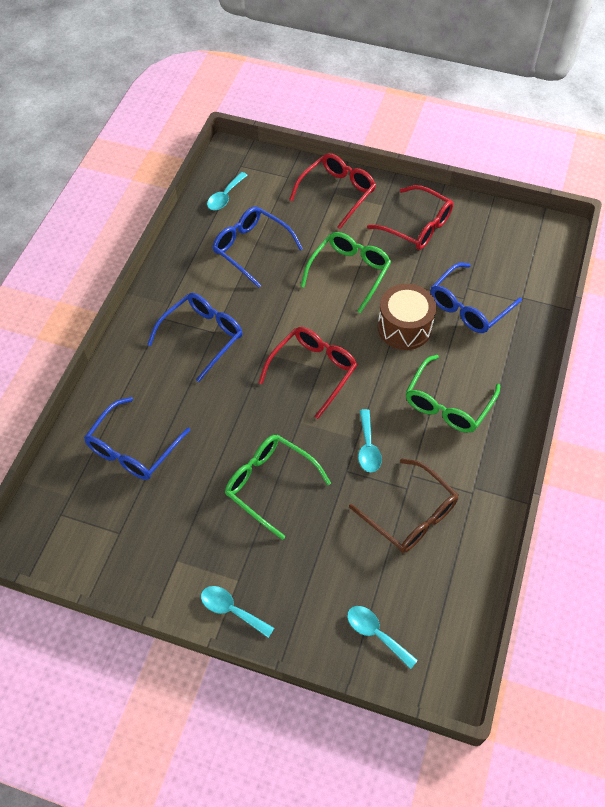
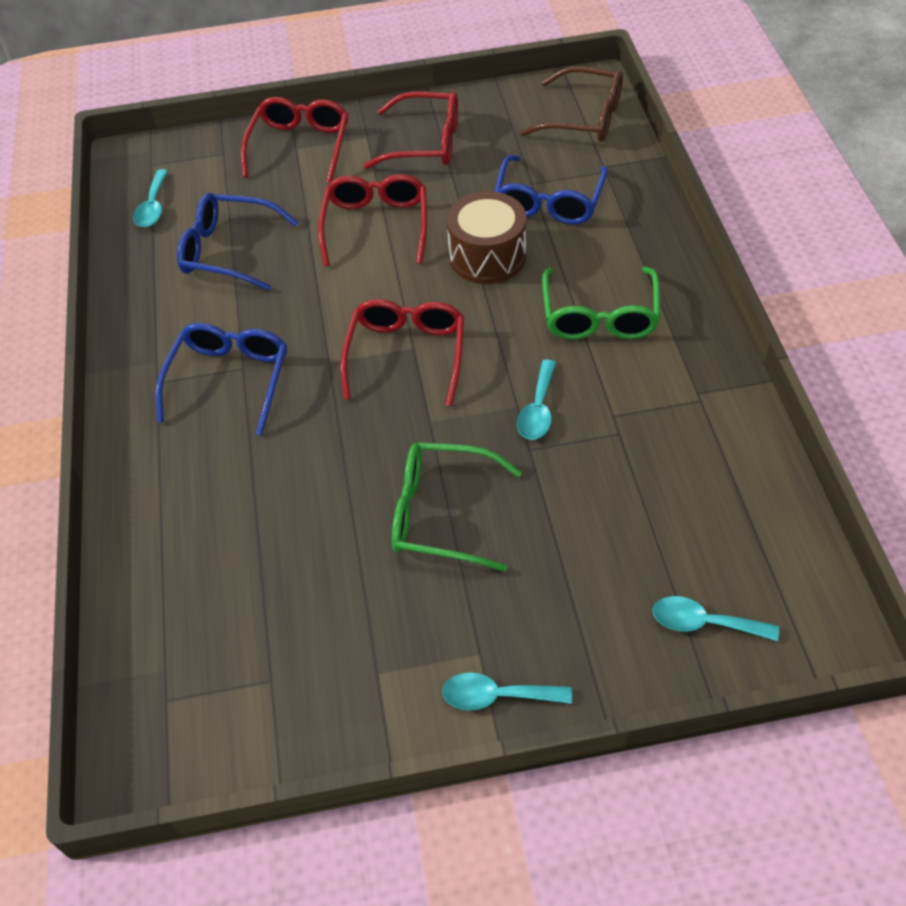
camera: 25 degrees left, 5 degrees down
blue glasses [84,397,191,480] -> none
green glasses [300,232,391,313] -> red glasses [318,174,427,266]
brown glasses [349,458,458,553] -> brown glasses moved to [520,66,623,142]
turquoise spoon [358,409,382,473] -> turquoise spoon turned 45 degrees clockwise [517,360,556,440]

